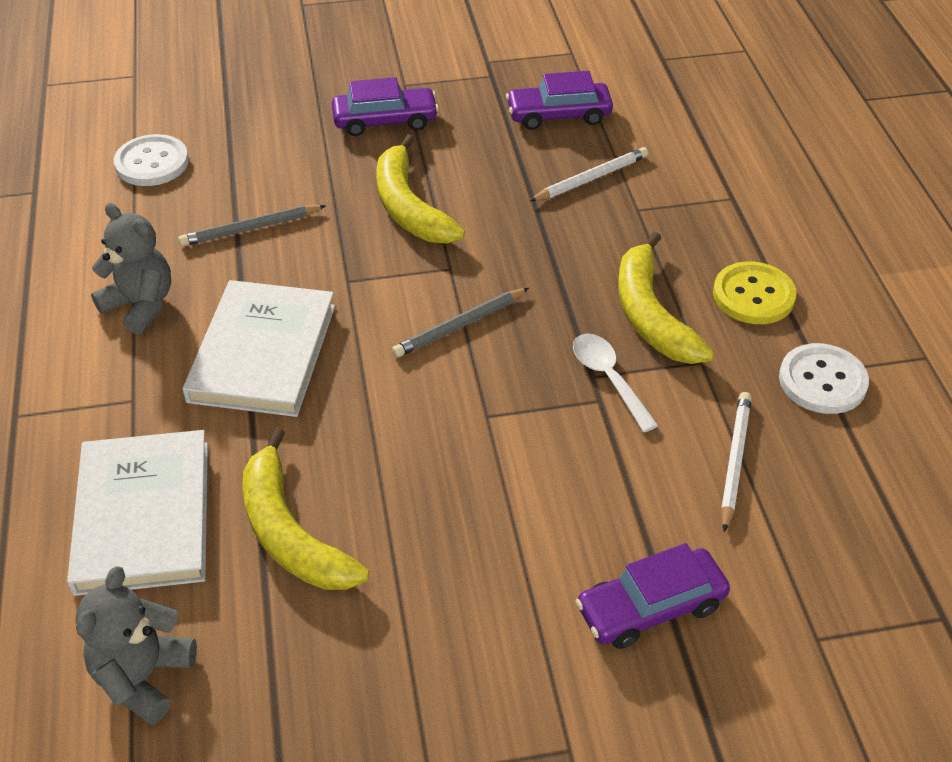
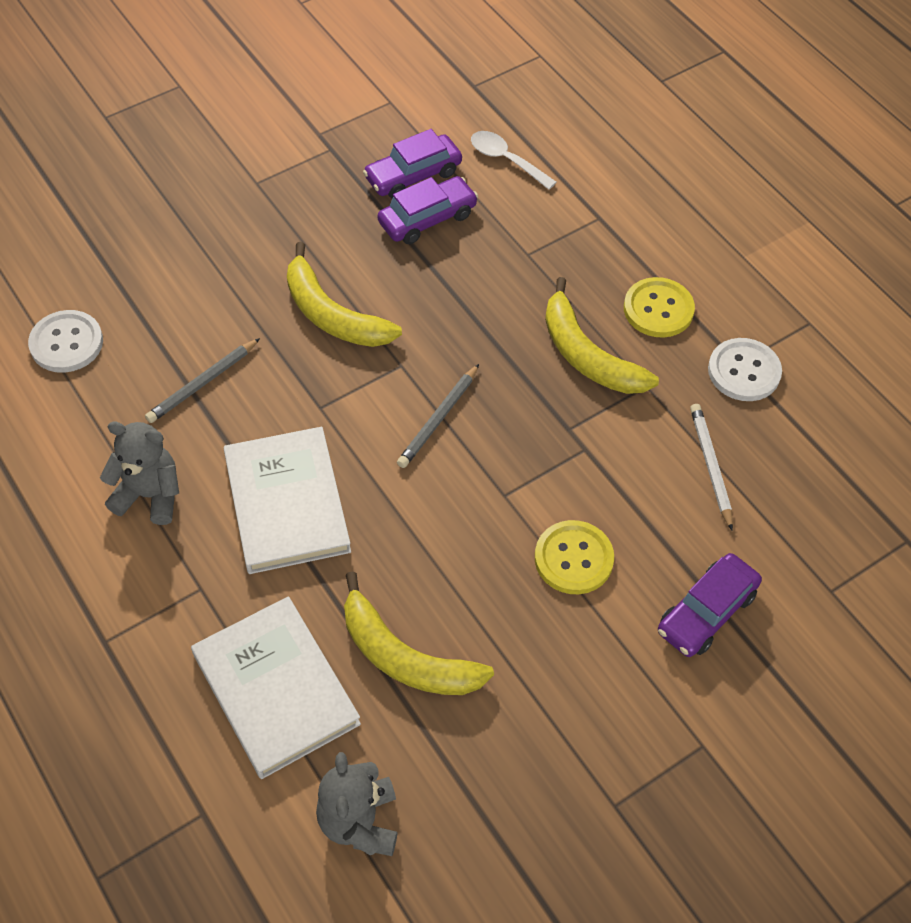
camera: 25 degrees left, 10 degrees up
purple car [332,77,439,136] -> purple car moved to [378,176,478,244]
white pencil [530,147,648,201] -> none
white spoon [573,334,659,432] -> white spoon moved to [471,131,557,190]
none -> yellow button [535,520,614,594]

